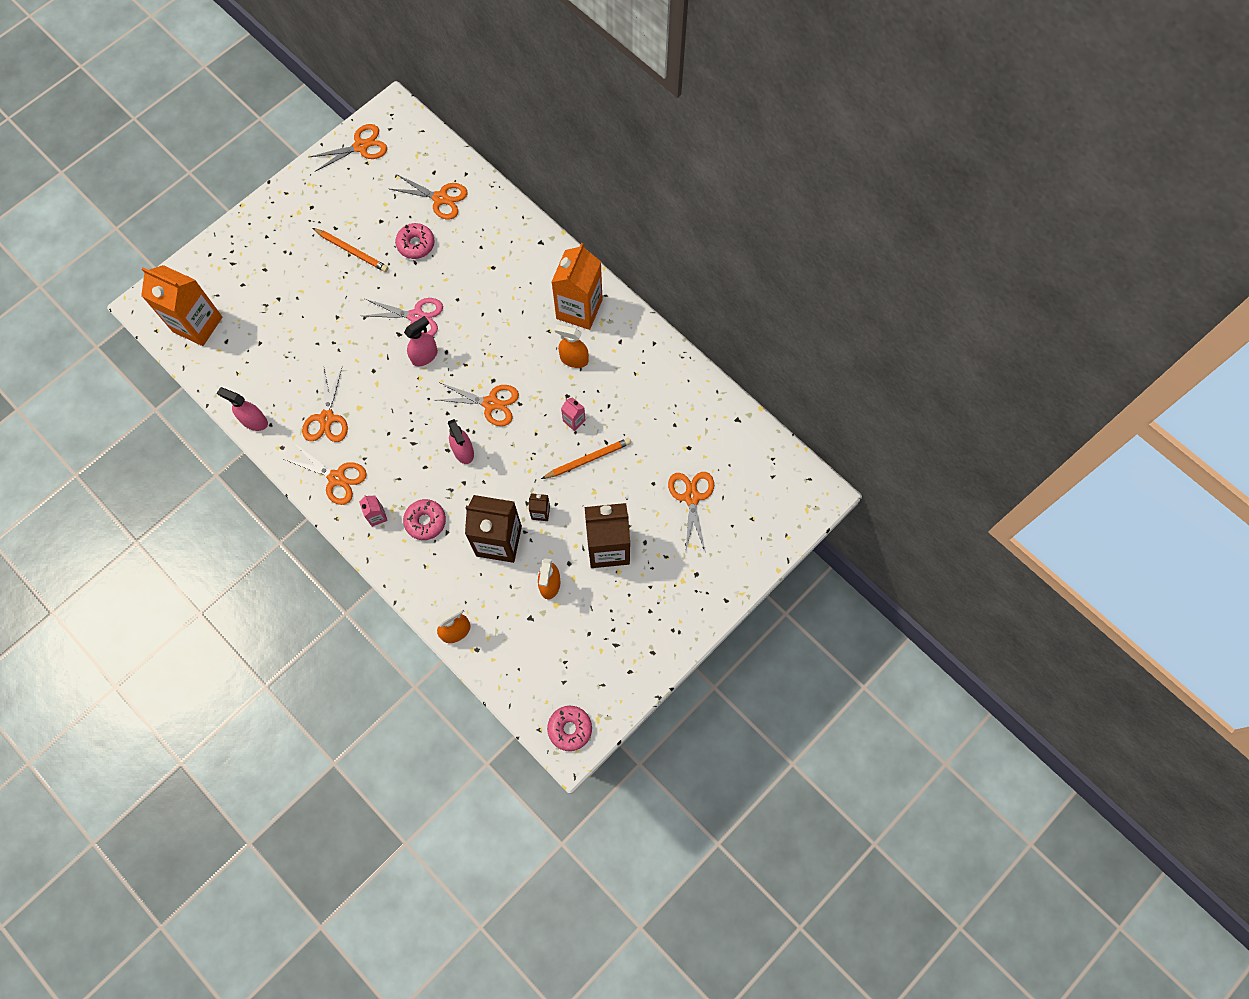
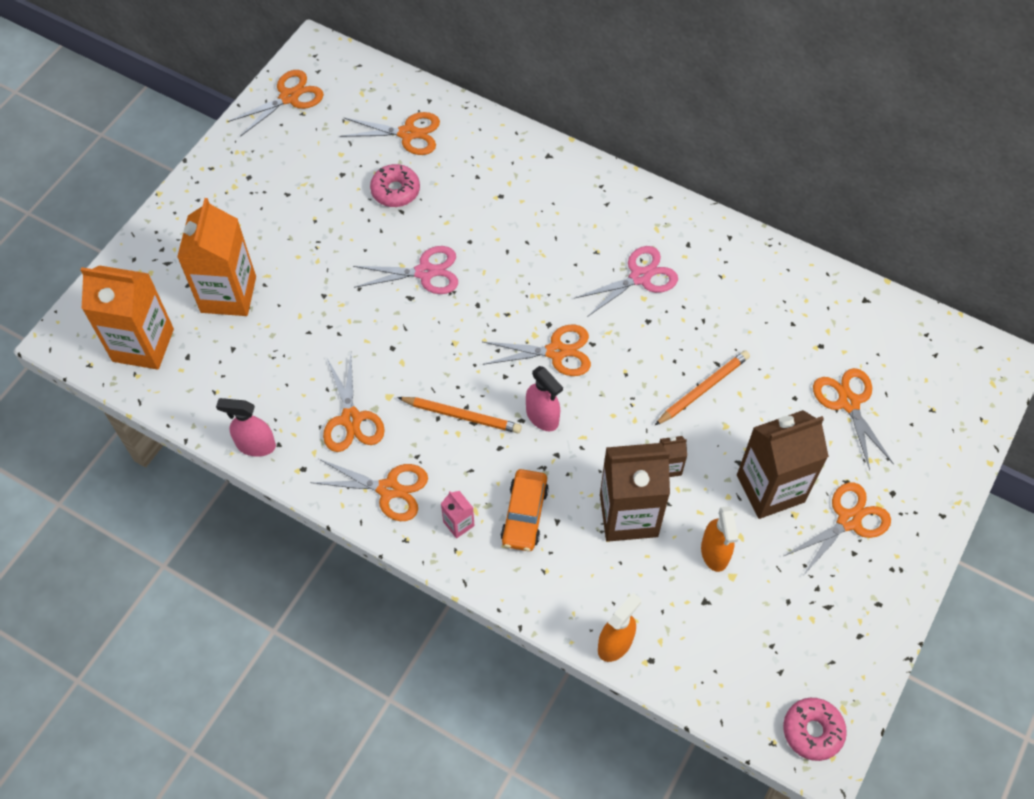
camera: 15 degrees left, 10 degrees down
orange pencil [313,228,389,272] -> orange pencil moved to [397,397,522,433]
pink donut [403,499,446,540] -> orange car [501,469,549,551]
pink spray bottle [404,316,438,367] -> none
orange carton [552,243,602,330] -> orange carton moved to [177,198,256,316]
orange spray bottle [555,324,589,368] -> pink scissors [574,246,678,317]
pink carton [561,397,585,431] -> none
none -> orange scissors [784,482,891,577]

